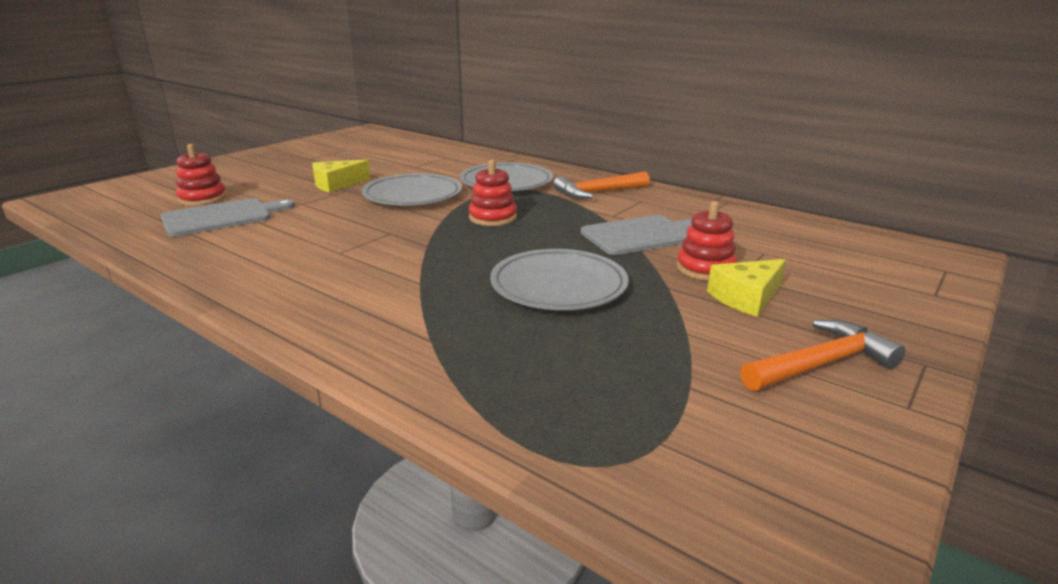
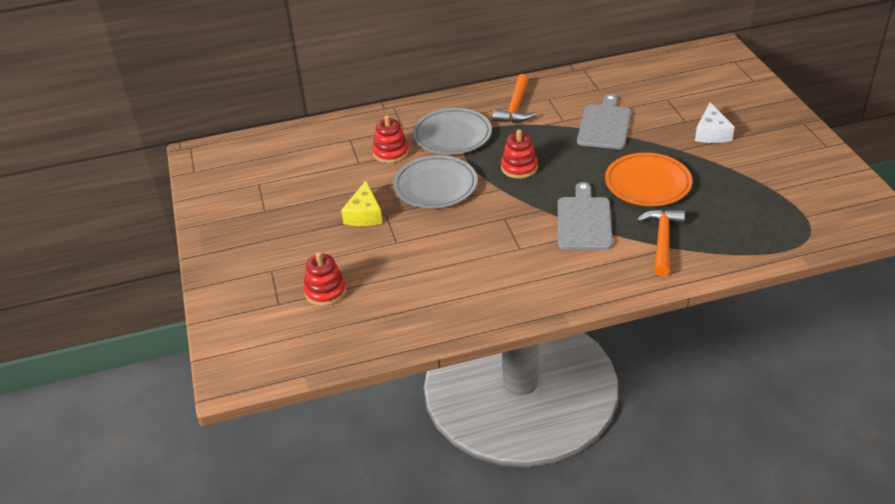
camera: 50 degrees left, 15 degrees up
grey cutting board [161,198,295,237] -> grey cutting board moved to [558,182,613,250]
grey plate [490,249,629,310] -> orange plate [605,153,692,206]
red stacking toy [676,201,737,281] -> red stacking toy moved to [373,115,409,163]
yellow cheese [707,259,786,317] -> white cheese [695,103,734,143]
orange hammer [740,320,906,391] -> orange hammer moved to [636,209,685,276]

